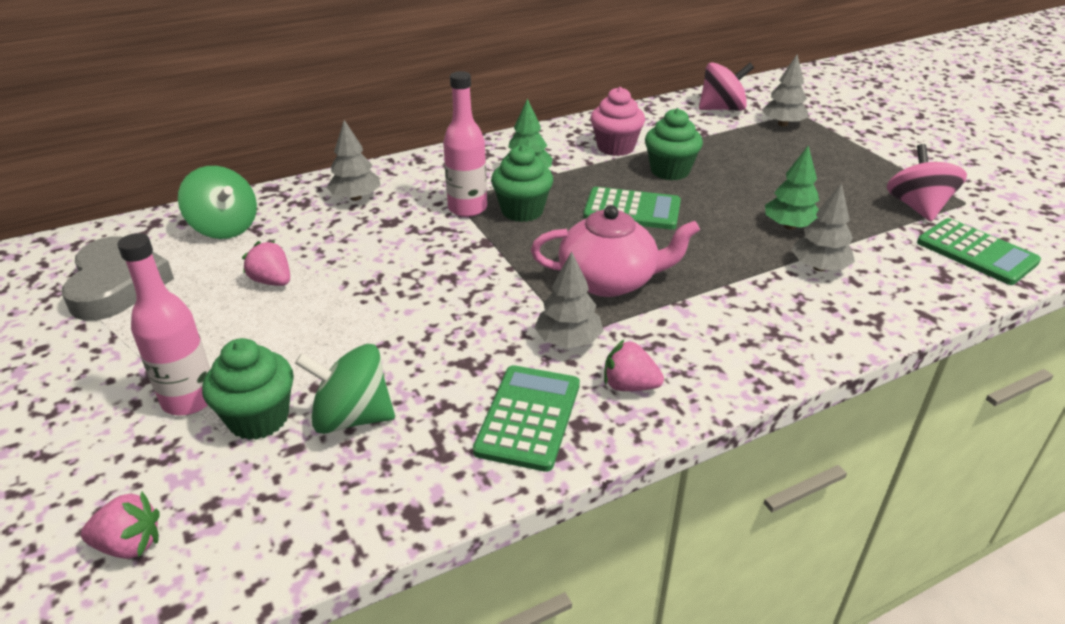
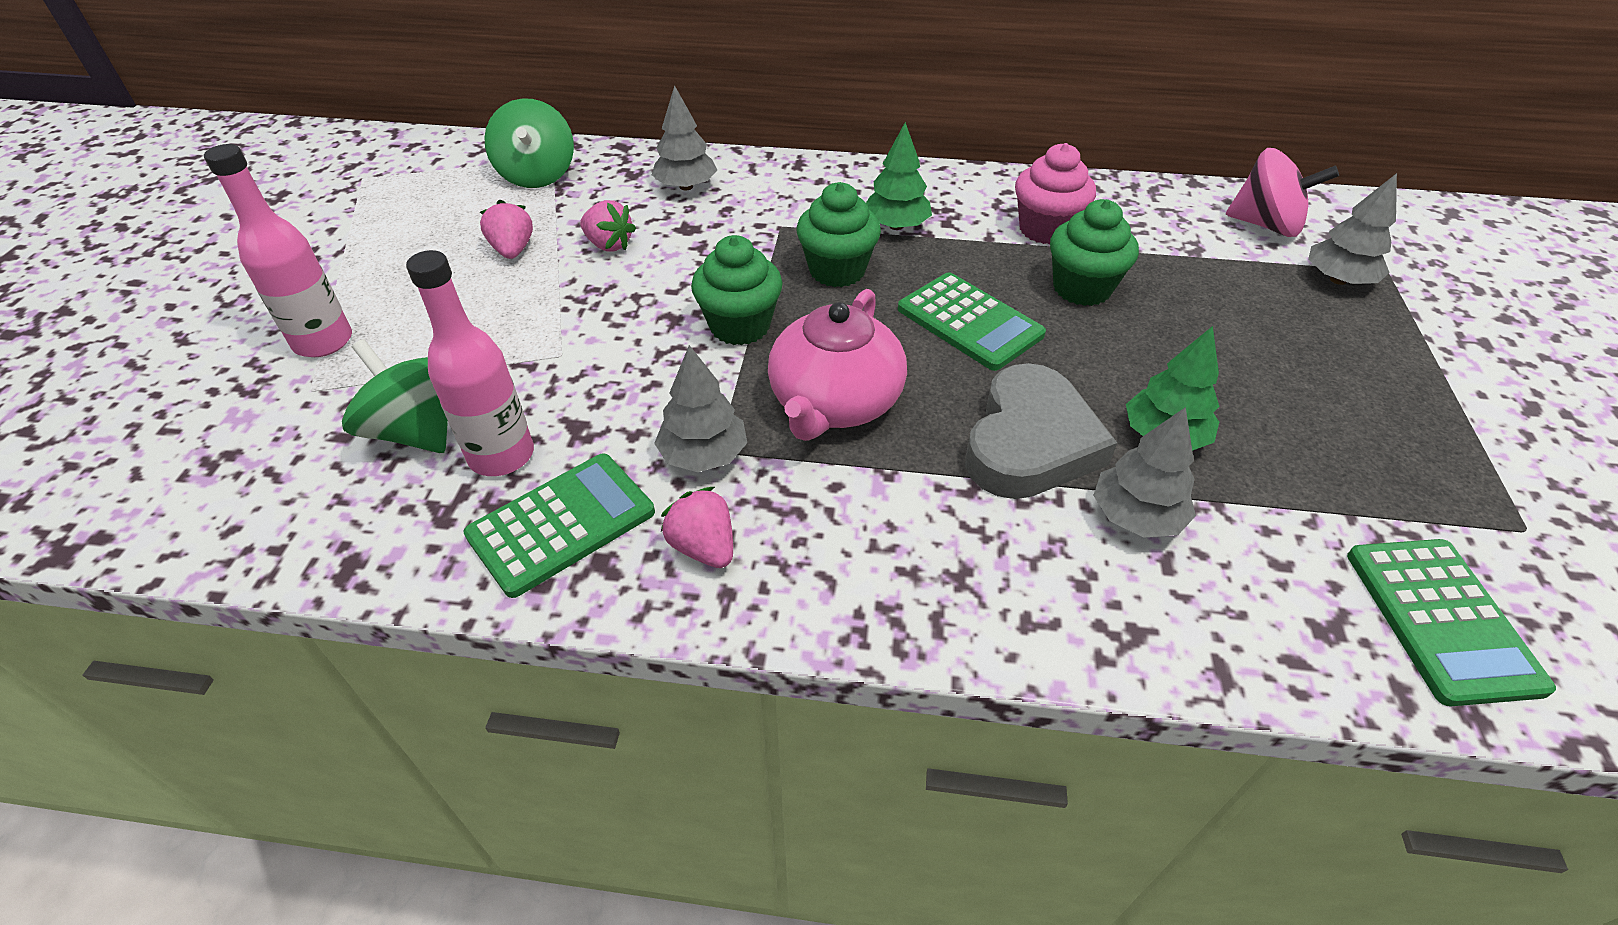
camera: 35 degrees right, 10 degrees up
grey heart [62,237,174,321] -> grey heart moved to [965,363,1117,499]
pink strawberry [81,492,160,559] -> pink strawberry moved to [580,200,636,252]
green cupcake [202,338,294,440] -> green cupcake moved to [691,235,782,345]
pink bottle [443,71,487,217] -> pink bottle moved to [406,250,534,476]
pink teapot [531,205,700,297] -> pink teapot turned 75 degrees clockwise [768,289,907,441]
pink spinning top [886,144,967,222] -> none

